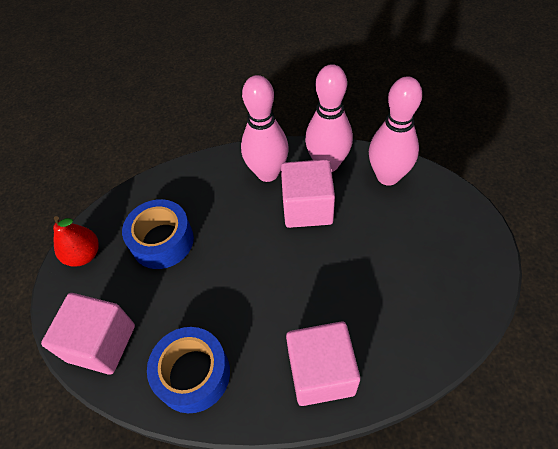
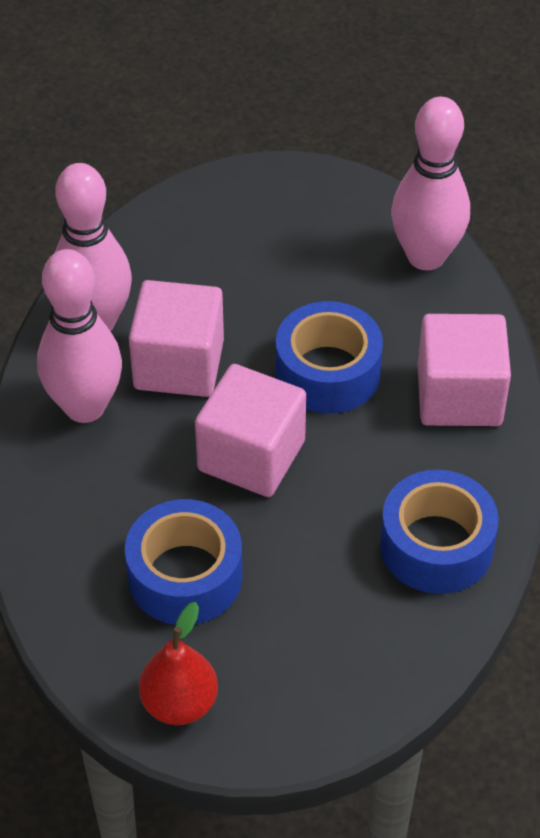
camera: 85 degrees left, 5 degrees down
pink cube [41,293,135,374] -> pink cube moved to [195,364,306,497]
pink bowling pin [369,76,422,186] -> pink bowling pin moved to [391,97,470,270]
none -> blue tape [276,301,383,414]

